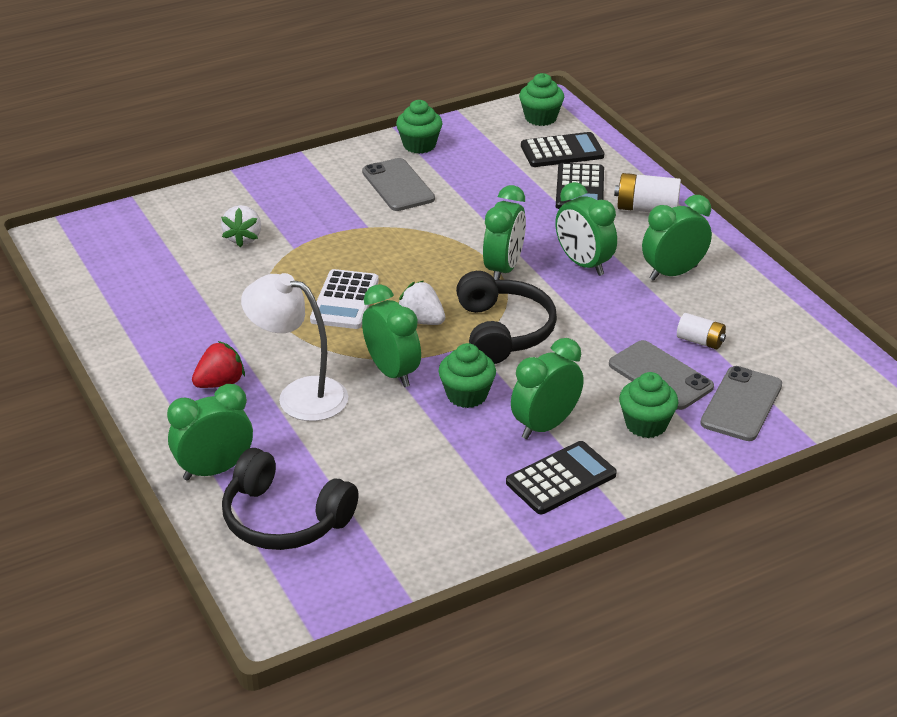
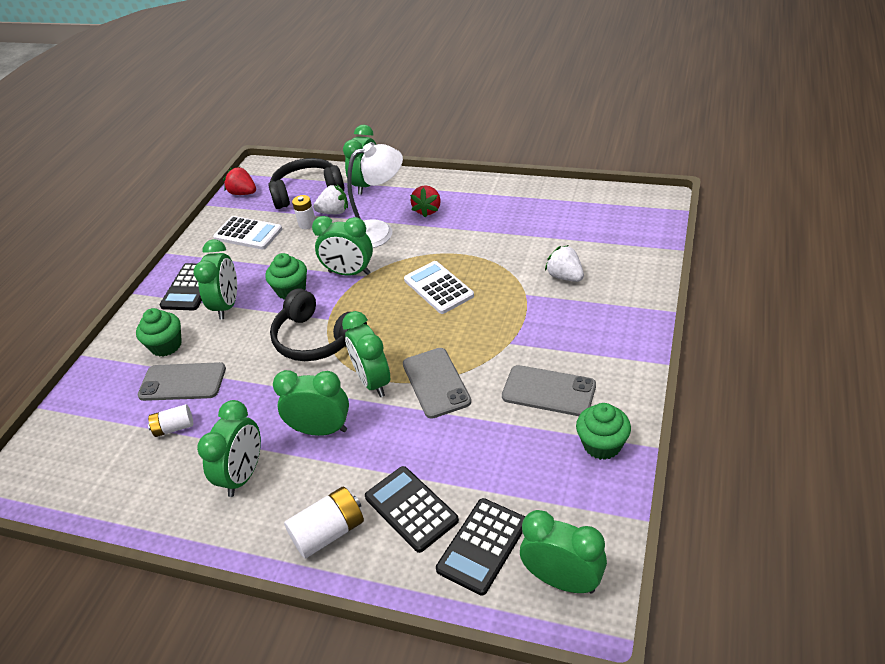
camera: 140 degrees right, 5 degrees up
white strawberry [399,281,445,325] -> white strawberry moved to [313,185,348,214]
green cupcake [519,73,564,126] -> green clock [520,510,607,593]
grey phone [700,366,782,441] -> grey phone moved to [403,348,471,419]
none -> white calculator [213,216,282,250]
none -> red strawberry [223,167,256,195]
none -> white battery [292,195,315,229]

